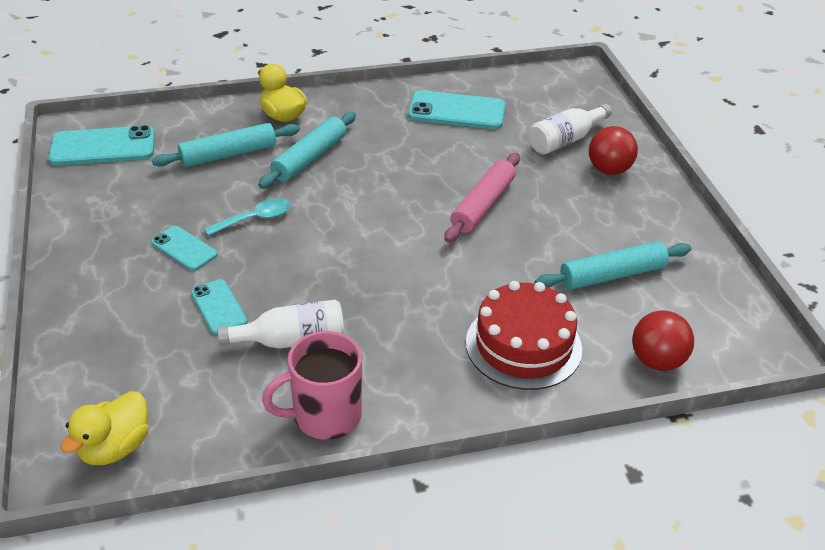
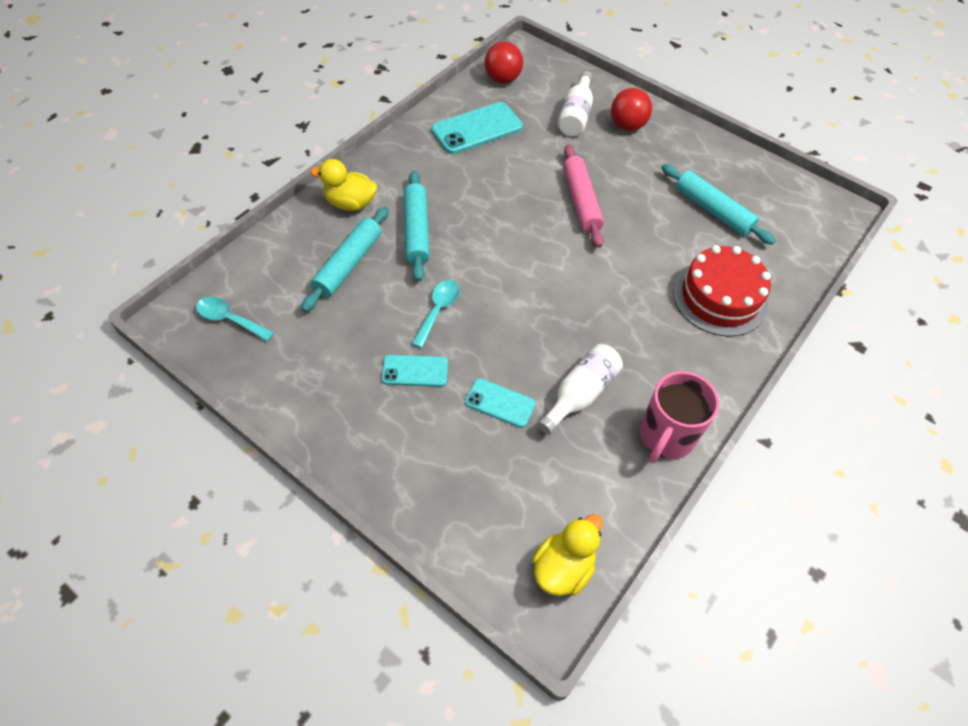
camera: 40 degrees left, 15 degrees up
turquoise phone [48,125,155,166] -> turquoise spoon [196,297,274,342]
yellow duck [60,391,149,465] -> yellow duck turned 135 degrees counterclockwise [532,514,603,596]
turquoise rolling pin [535,241,691,290] -> turquoise rolling pin turned 75 degrees counterclockwise [661,164,776,245]
red ball [632,310,694,371] -> red ball moved to [484,41,523,84]

